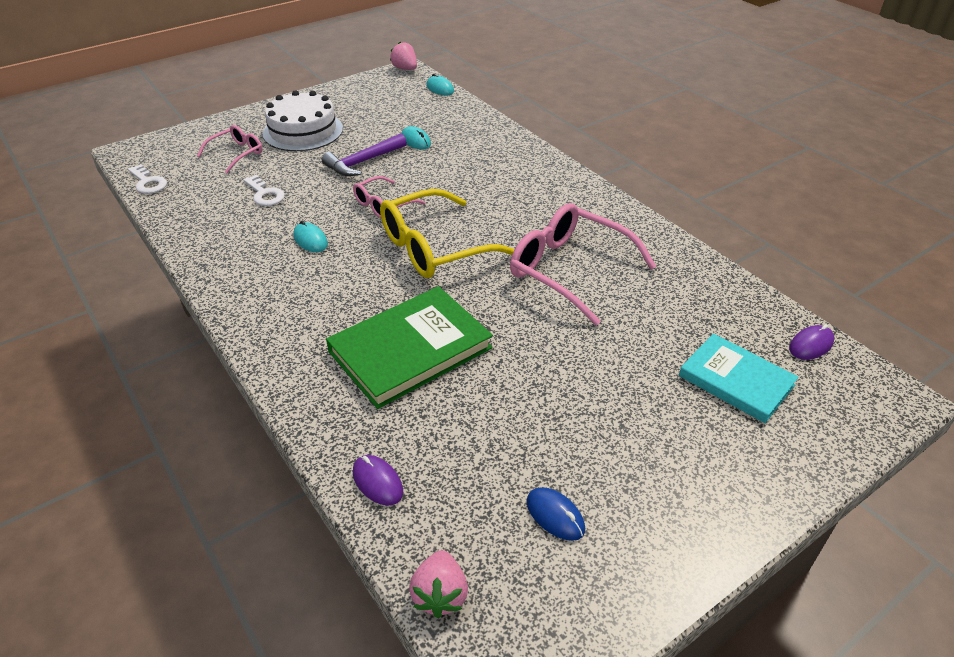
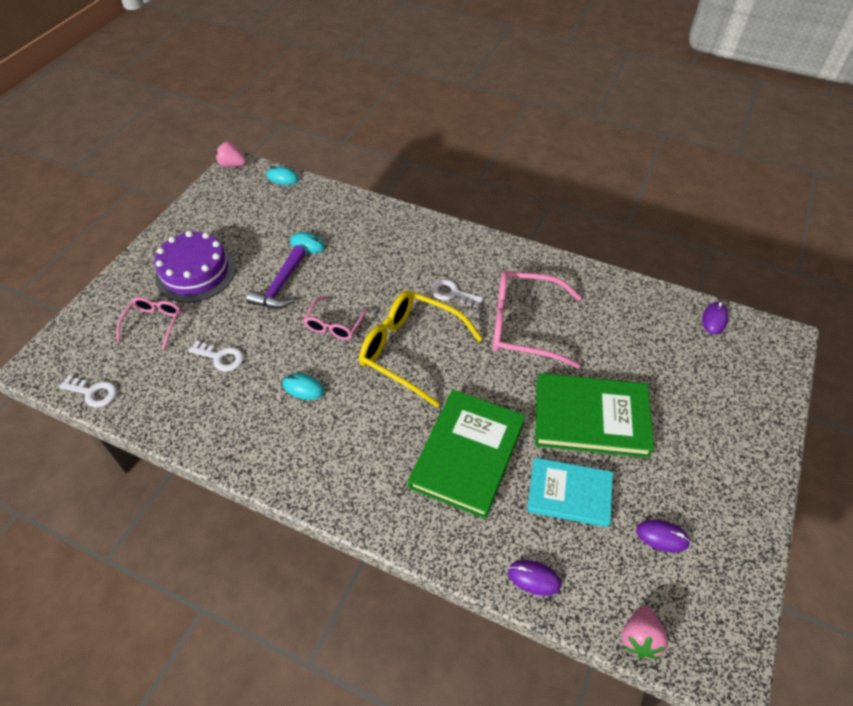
camera: 30 degrees left, 10 degrees up
white cake [263,90,343,151] -> purple cake [155,231,236,302]
yellow glasses [380,189,515,278] -> yellow glasses turned 90 degrees clockwise [359,291,482,407]
pink strawberry [409,550,468,618] -> pink strawberry turned 45 degrees clockwise [622,606,668,659]
blue mouse [526,487,585,541] -> purple mouse [636,520,691,552]
turquoise book [679,333,799,423] -> turquoise book moved to [527,458,613,527]
none -> white key [431,279,483,308]
none -> green book [535,373,654,458]

